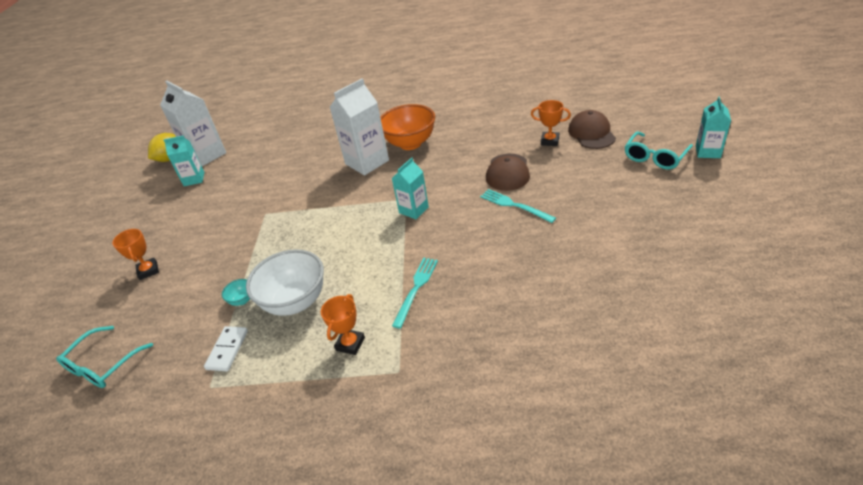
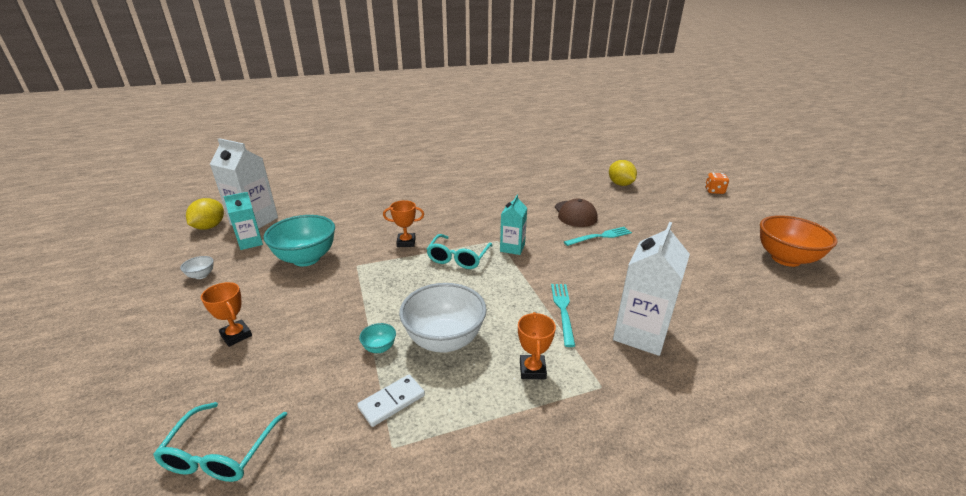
camera: 25 degrees left, 10 degrees down
white domino [204,326,248,371] -> white domino turned 60 degrees clockwise [357,375,425,427]
white carton [330,78,389,175] -> white carton moved to [613,222,690,356]
orange bowl [380,104,435,150] -> orange bowl moved to [760,215,837,267]
turquoise fork [480,189,556,223] -> turquoise fork turned 135 degrees clockwise [564,227,632,246]
orange trophy [531,100,571,146] -> orange trophy moved to [383,200,424,247]
brown cap [568,110,616,149] -> yellow lemon [609,160,637,186]
turquoise glasses [625,131,693,170] -> turquoise glasses moved to [426,234,493,269]
turquoise carton [696,97,731,158] -> orange dice [705,173,729,194]
none -> white bowl [180,256,214,279]
none -> turquoise bowl [263,215,335,266]

